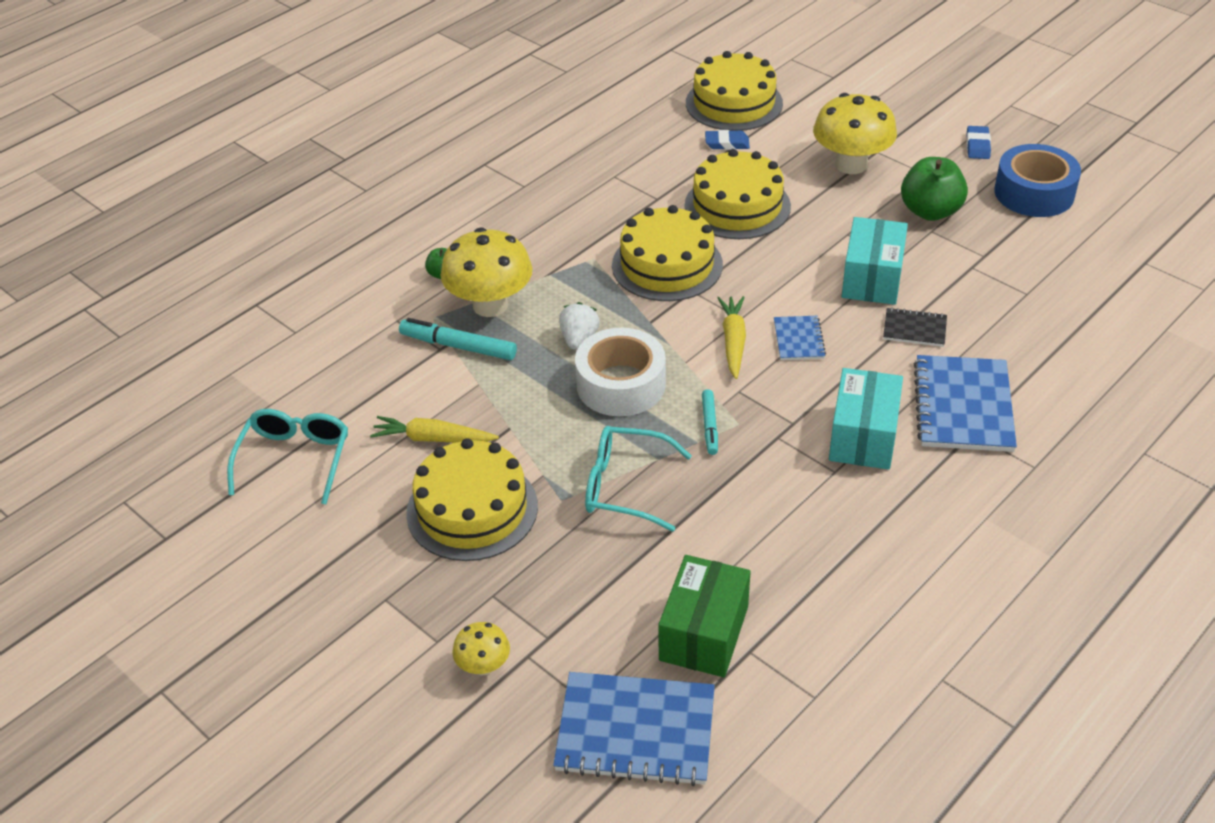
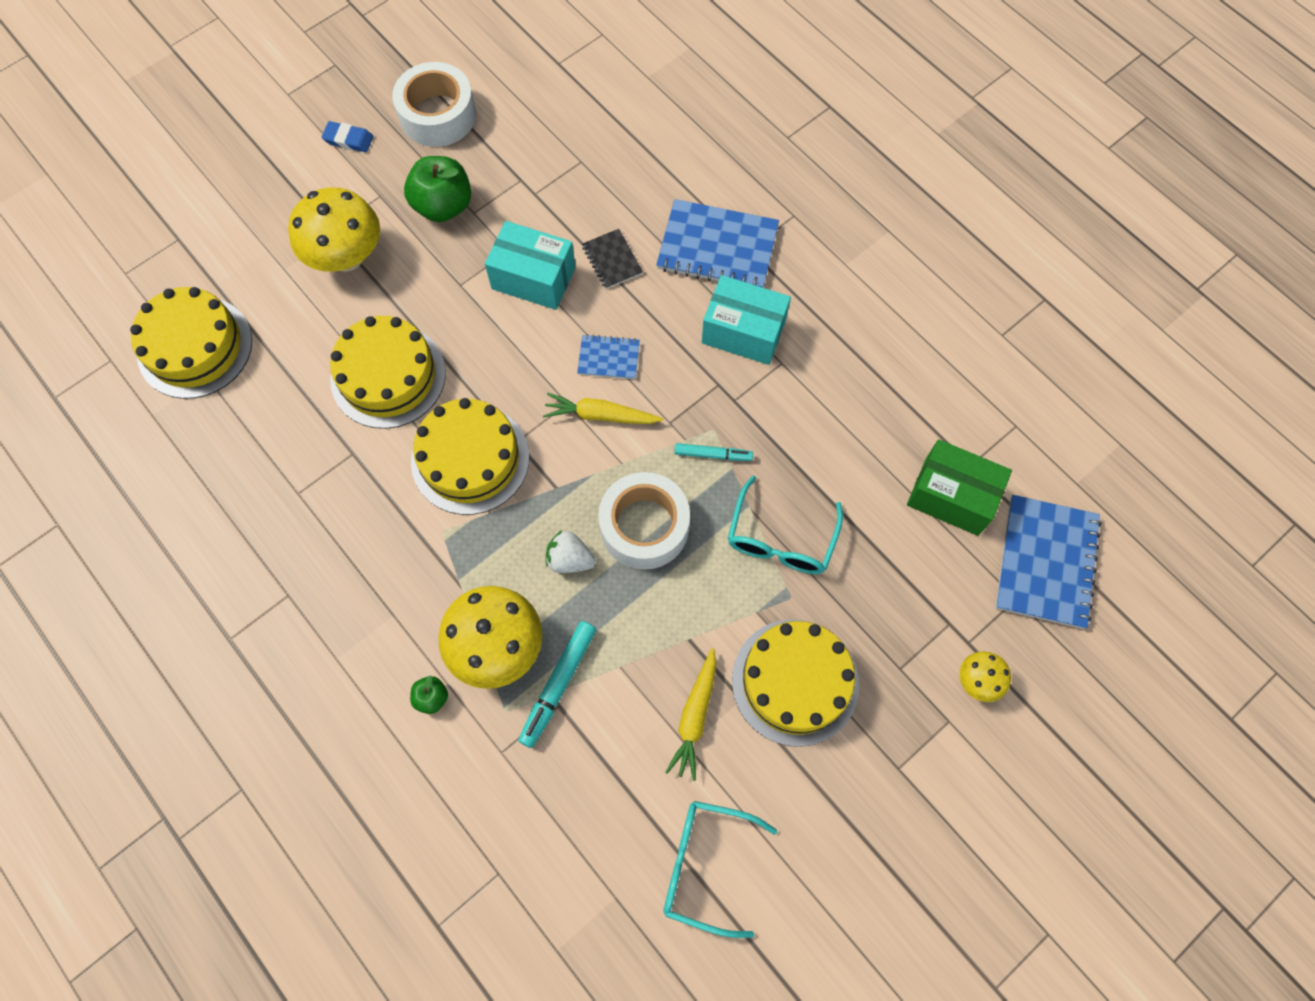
camera: 85 degrees left, 25 degrees up
blue eraser [705,130,750,150] -> none
black notebook [883,308,947,347] -> black notebook turned 45 degrees counterclockwise [582,229,643,289]
blue tape [994,144,1081,217] -> white tape [392,62,476,147]

